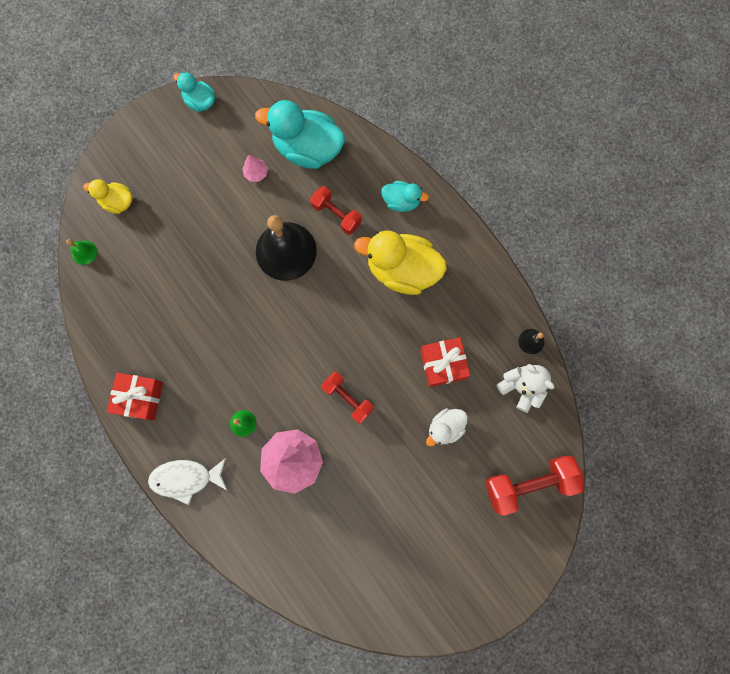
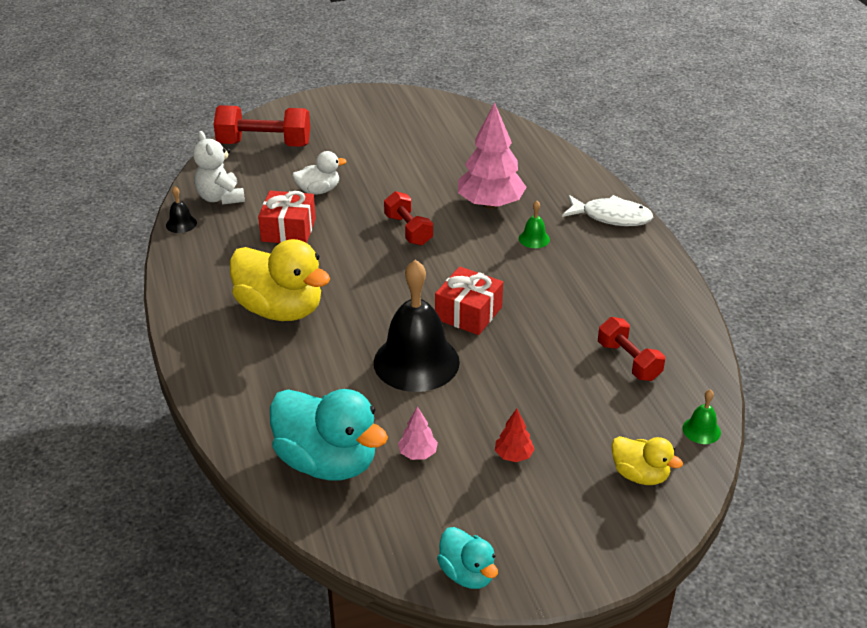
camera: 160 degrees left, 40 degrees down
red gift [107,373,163,421] -> red gift moved to [435,266,503,335]
red dumbbell [310,186,362,235] -> red dumbbell moved to [598,317,665,381]
turquoise duck [381,181,429,212] -> none
none -> red tree [495,409,535,462]

